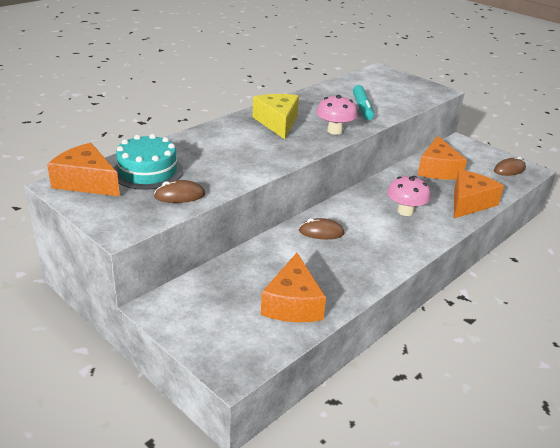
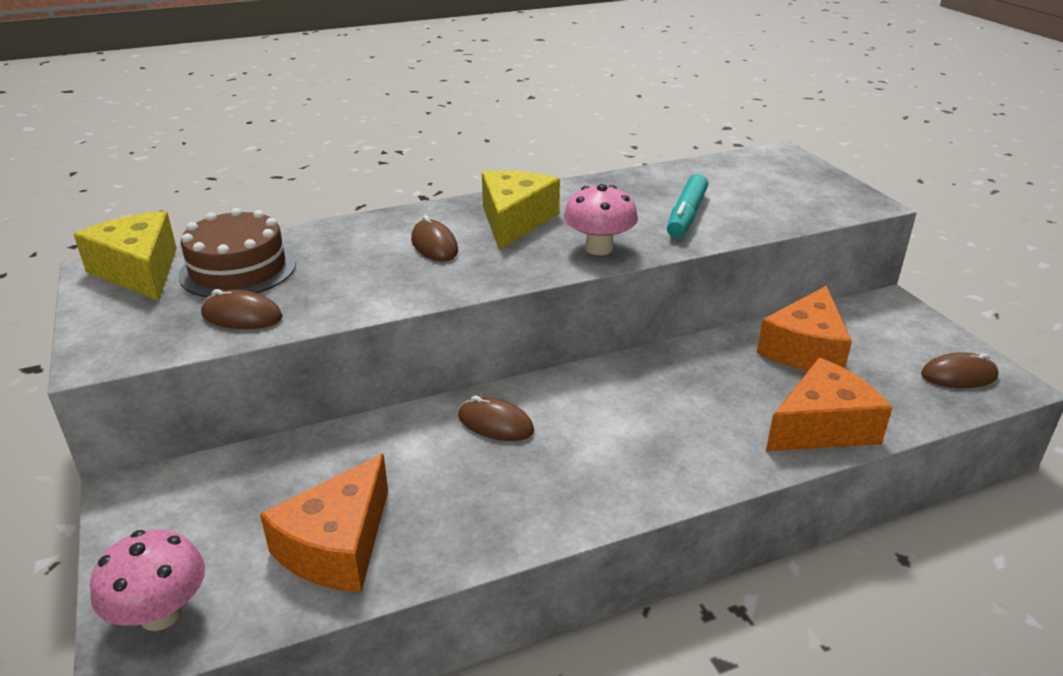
camera: 25 degrees right, 0 degrees up
orange cheese [47,143,120,196] -> yellow cheese [74,211,177,301]
turquoise cake [114,134,183,190] -> brown cake [179,208,296,297]
pink mushroom [387,176,430,216] -> pink mushroom moved to [90,529,205,631]
none -> brown mouse [411,215,458,261]

